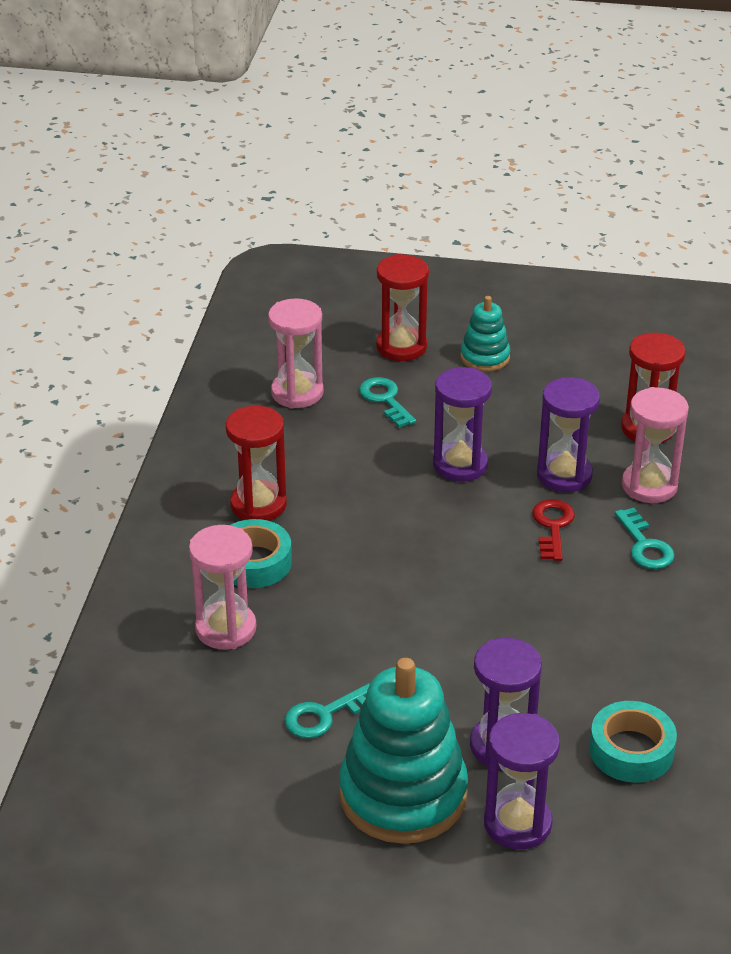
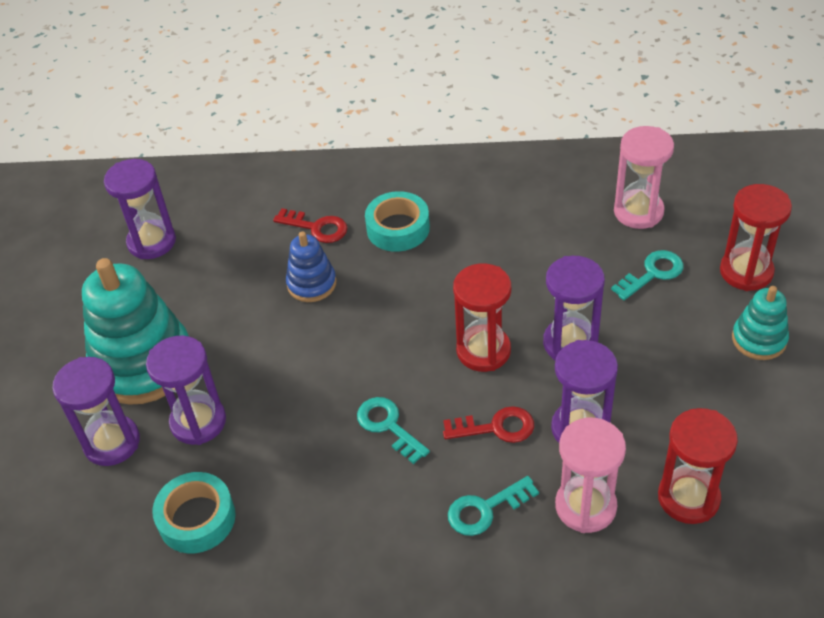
camera: 85 degrees right, 10 degrees up
pink hourglass [189,525,256,649] -> red key [273,208,347,243]
red hourglass [226,406,287,521] -> red hourglass moved to [453,264,511,372]
turquoise key [285,683,370,739] -> turquoise key moved to [357,397,430,464]
none -> purple hourglass [104,159,176,259]
none -> blue stacking toy [286,231,336,302]

